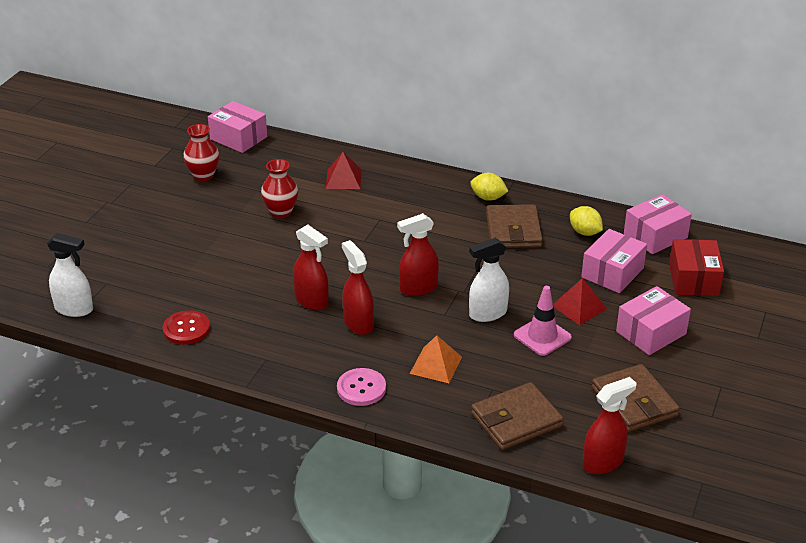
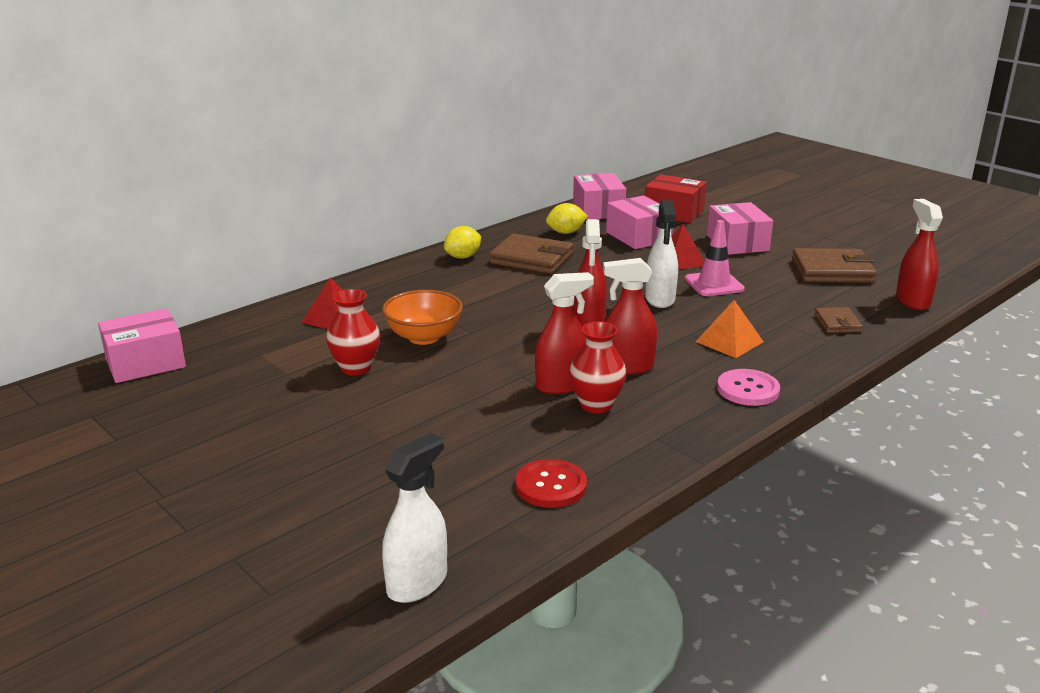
camera: 65 degrees left, 10 degrees down
red vase [183,124,220,181] -> red vase moved to [569,321,626,413]
brown wallet [471,382,564,450] -> brown wallet [814,307,863,333], size x0.54
none -> orange bowl [382,290,463,345]

